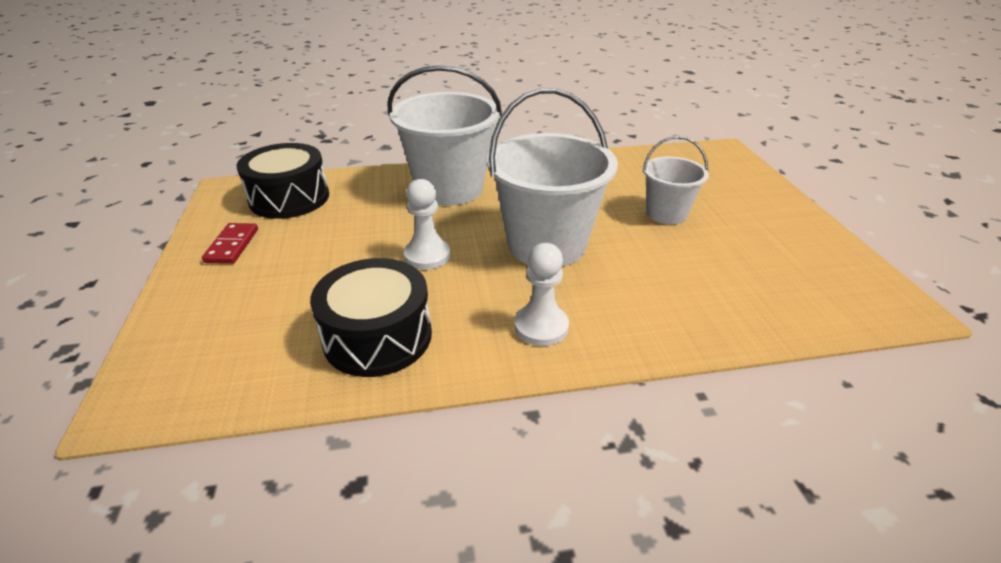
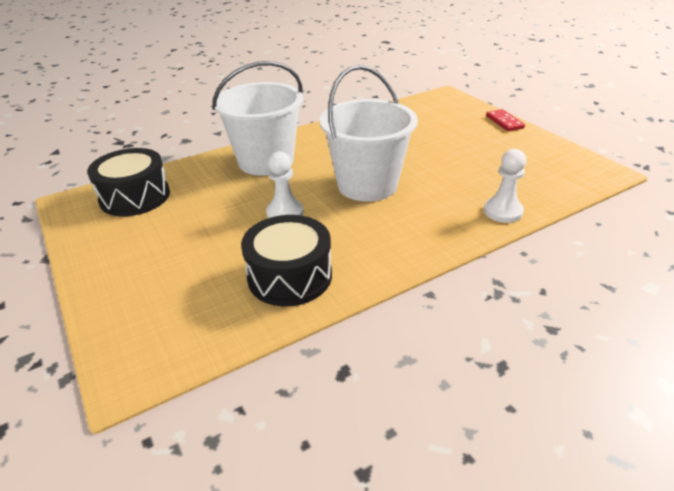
camera: 20 degrees left, 0 degrees up
red domino [202,223,258,264] -> red domino moved to [486,109,525,132]
white pawn [514,243,569,346] -> white pawn moved to [484,149,526,223]
white bucket [643,136,709,225] -> none

